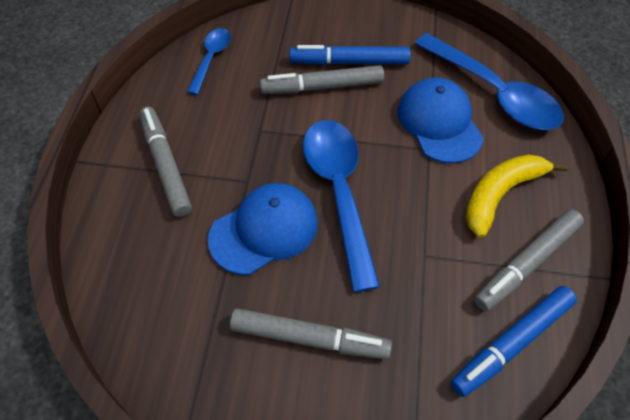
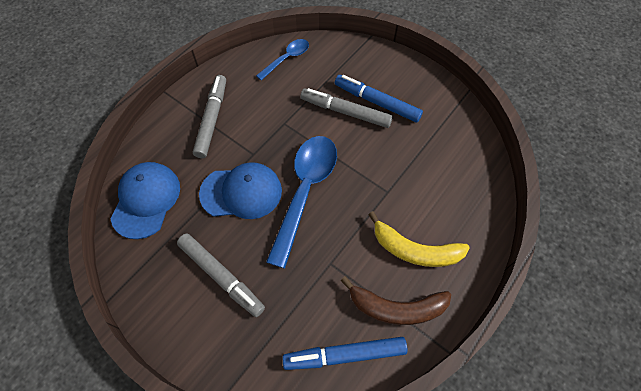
camera: 30 degrees right, 5 degrees up
blue cap [398,77,484,163] -> blue cap moved to [111,162,180,239]
blue spoon [415,33,564,130] -> none
yellow banana [466,154,568,238] -> yellow banana turned 150 degrees counterclockwise [368,211,470,267]
grey marker [474,209,584,311] -> brown banana [341,276,451,325]

